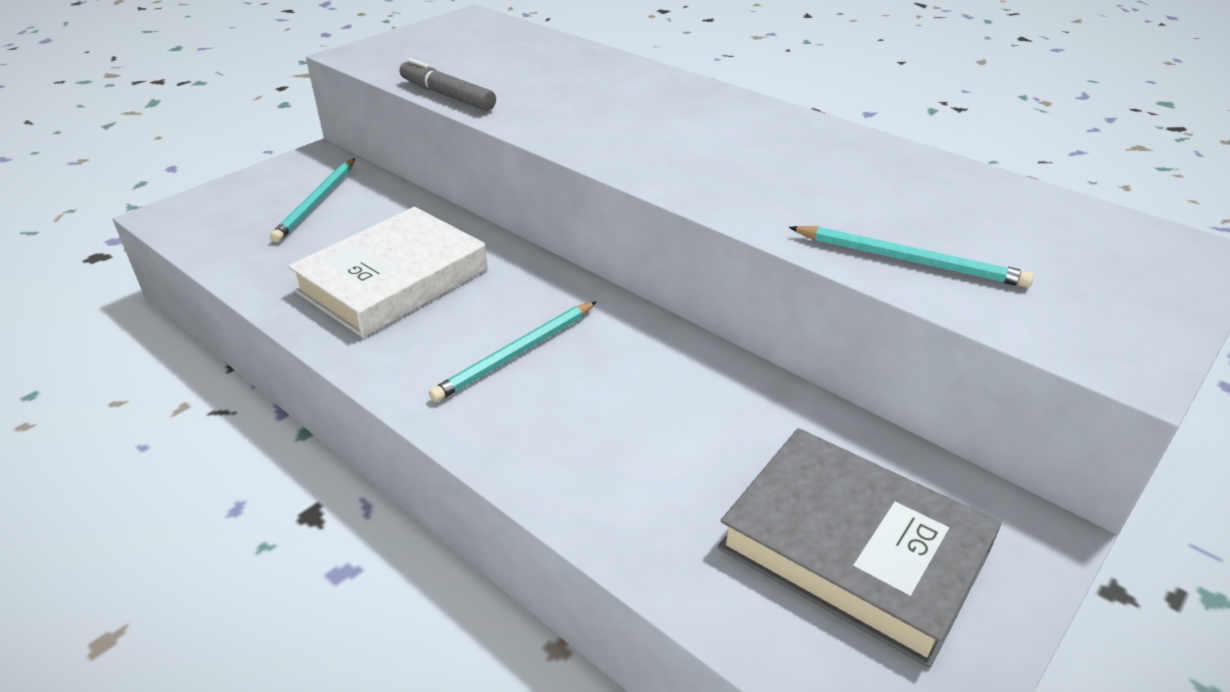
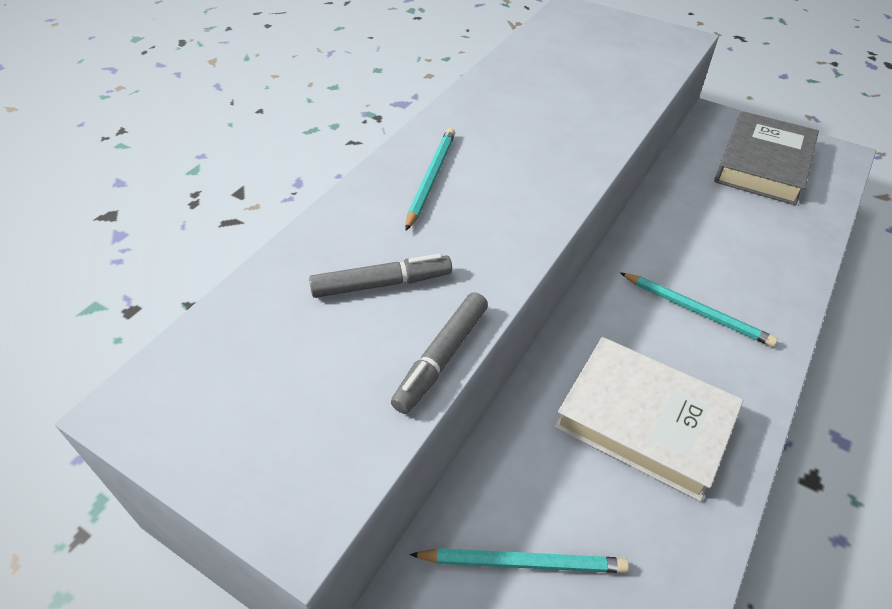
camera: 100 degrees left, 10 degrees up
turquoise pencil [789,226,1034,288] -> turquoise pencil moved to [405,128,455,231]
none -> grey marker [309,254,452,298]

